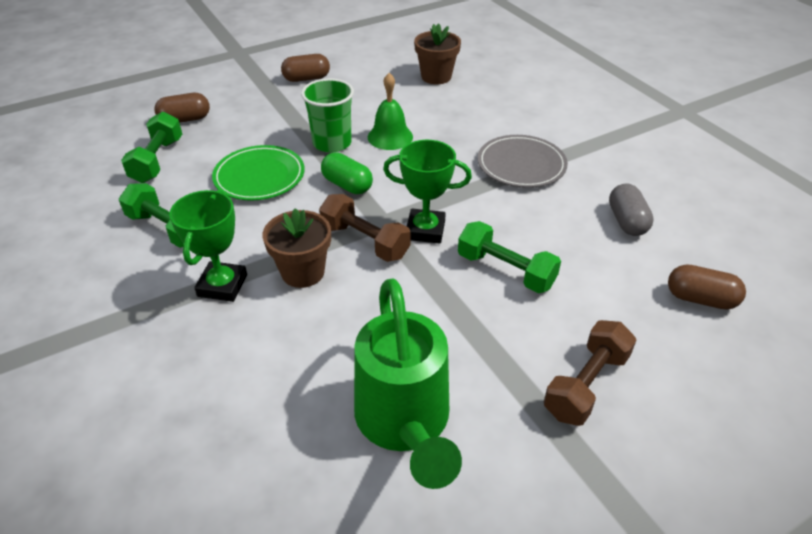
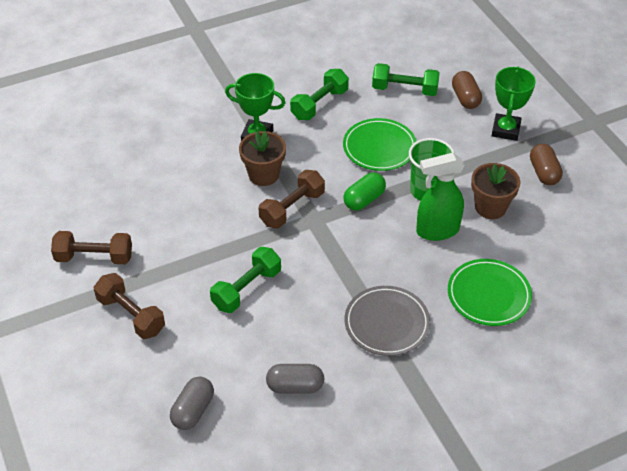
camera: 95 degrees right, 5 degrees up
green watering can [354,279,462,489] -> none
green bell [368,73,413,150] -> green spray bottle [416,153,465,241]
green trophy [383,140,472,244] -> green trophy moved to [492,66,536,141]
brown flower pot [414,23,461,84] -> brown flower pot moved to [471,163,520,219]
brown capsule [668,264,746,310] -> grey capsule [170,377,214,430]
none -> brown dumbbell [51,231,132,264]
none -> green plate [448,259,532,326]

